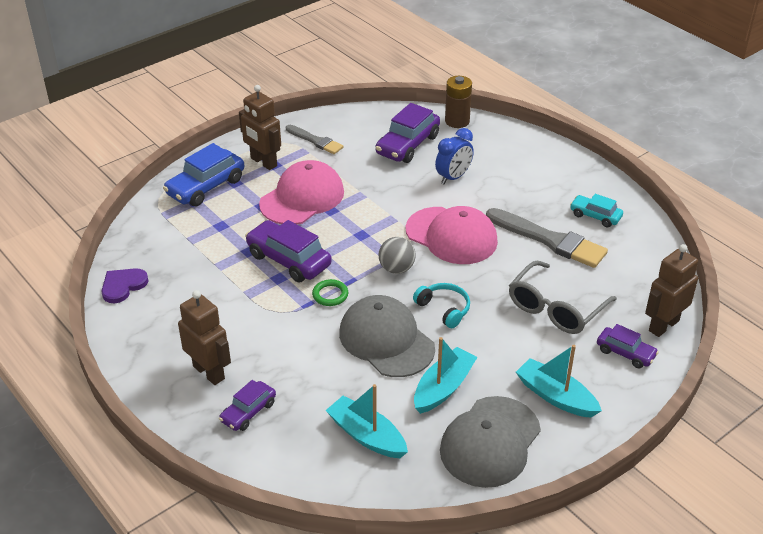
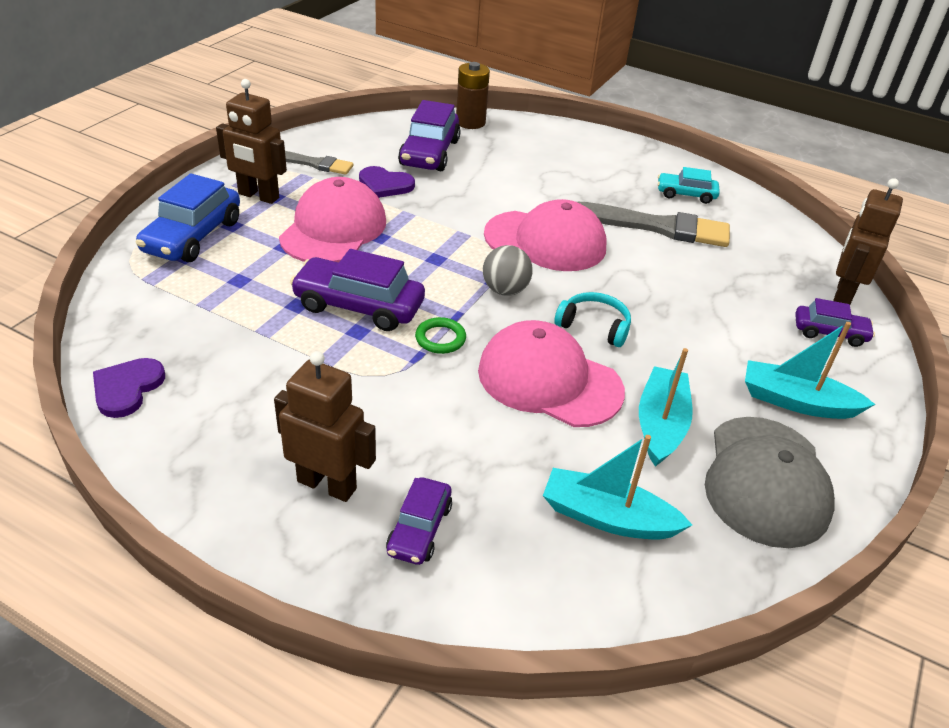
camera: 25 degrees left, 0 degrees up
grey cap [339,295,435,377] -> pink cap [478,320,625,427]
blue clock [435,128,474,184] -> none
grey glasses [509,261,617,334] -> none
none -> purple heart [359,166,415,198]

